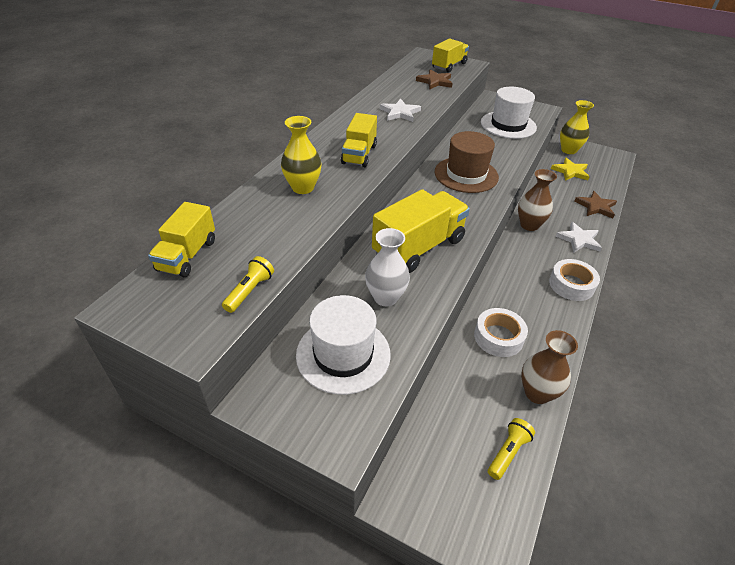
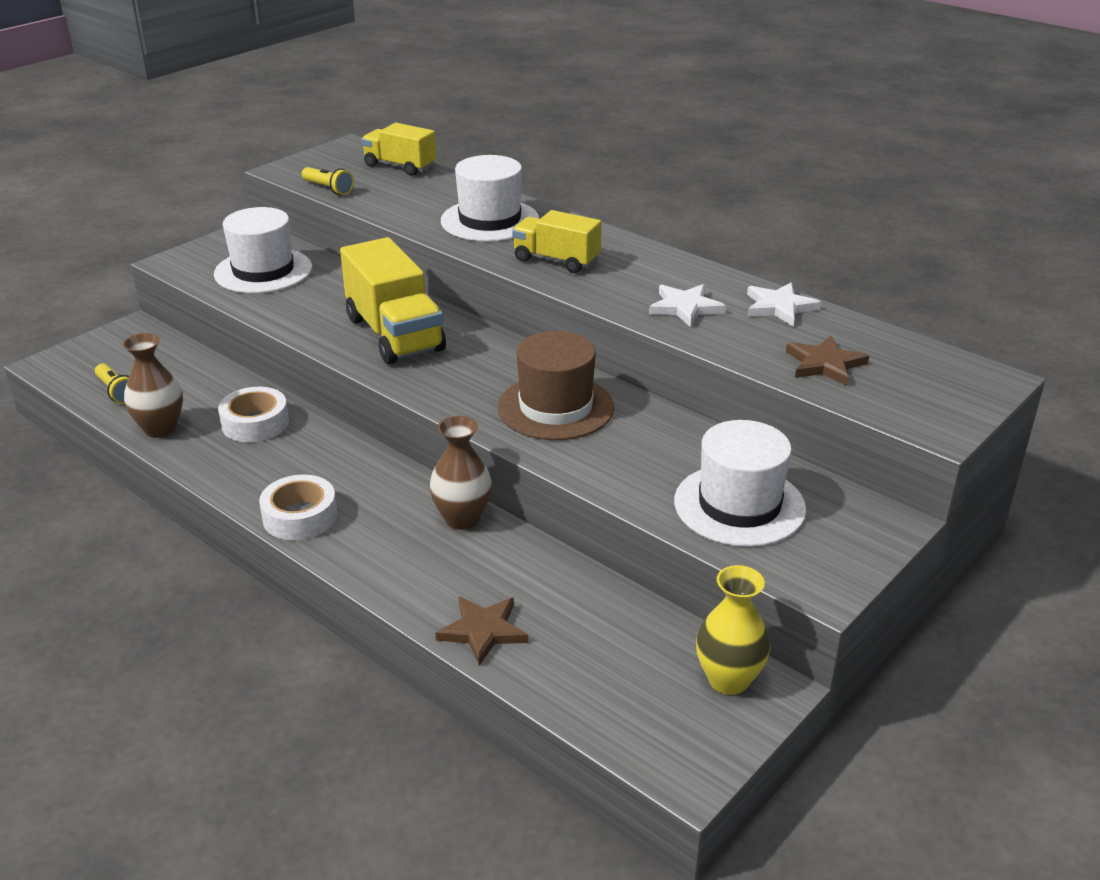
camera: 105 degrees right, 10 degrees down
yellow vase [281,116,321,194] -> white hat [441,155,539,242]
white vase [365,228,410,306] -> none
yellow truck [432,39,469,73] -> none
yellow star [551,158,590,181] -> none
white star [555,222,602,253] -> white star moved to [747,282,821,326]

